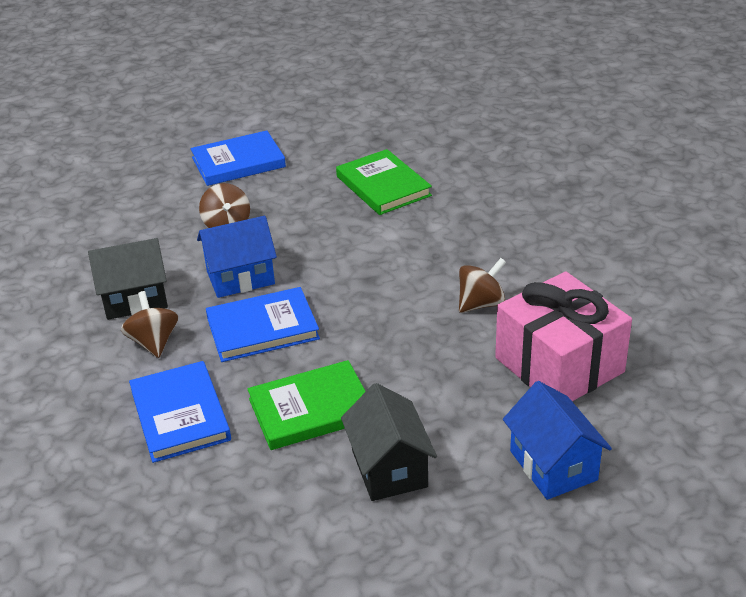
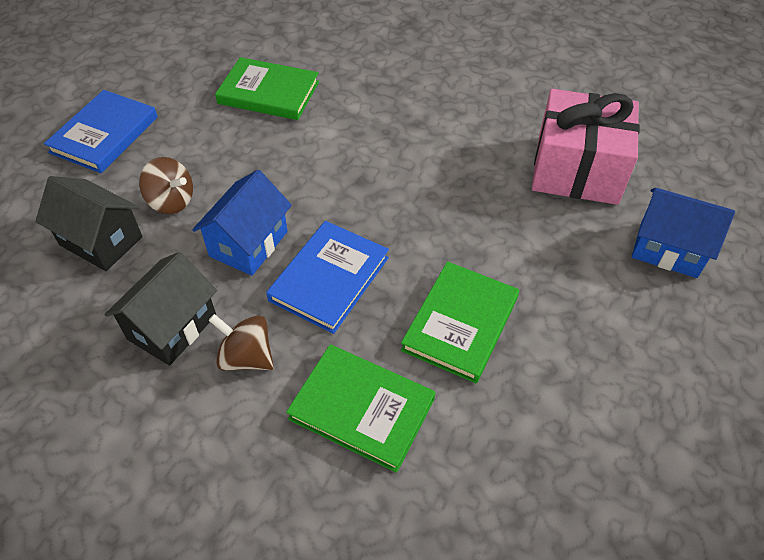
camera: 45 degrees left, 15 degrees up
blue book [129,361,231,463] -> green book [286,345,435,473]
black house [341,383,437,501] -> black house moved to [35,176,143,271]
brown spinning top [459,258,506,313] -> none

